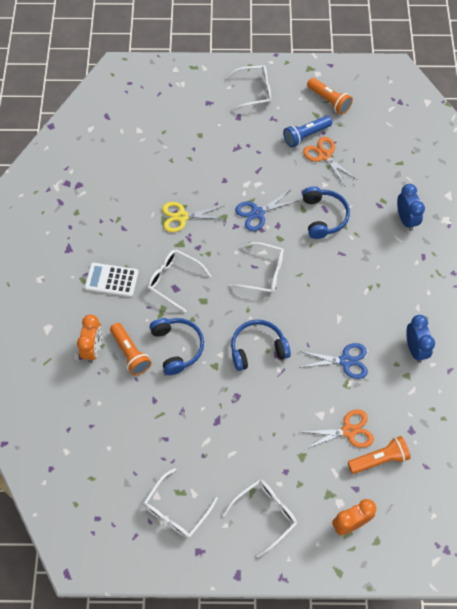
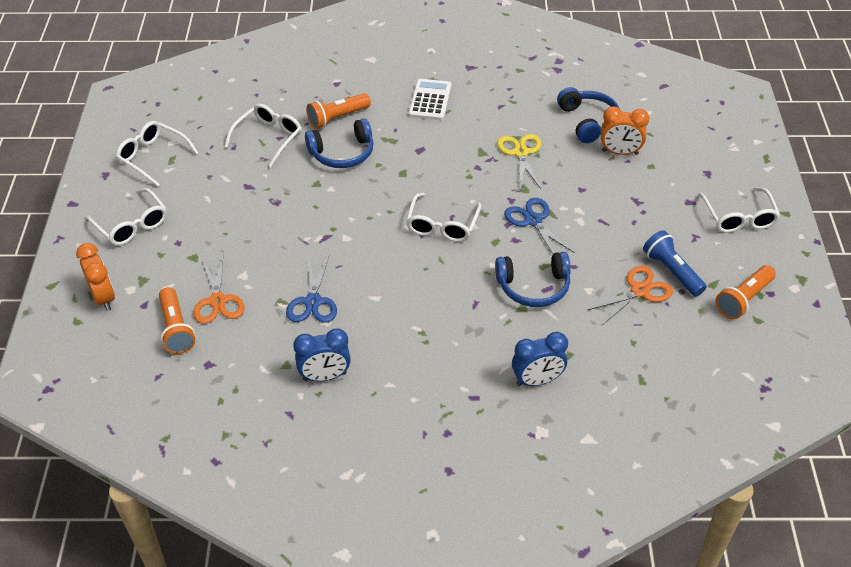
camera: 90 degrees right, 15 degrees down
orange clock [77,314,102,363] -> orange clock moved to [601,106,649,155]
white glasses [147,250,212,312] -> white glasses moved to [224,104,302,167]
blue headphones [231,320,291,371] -> blue headphones moved to [557,87,620,143]

